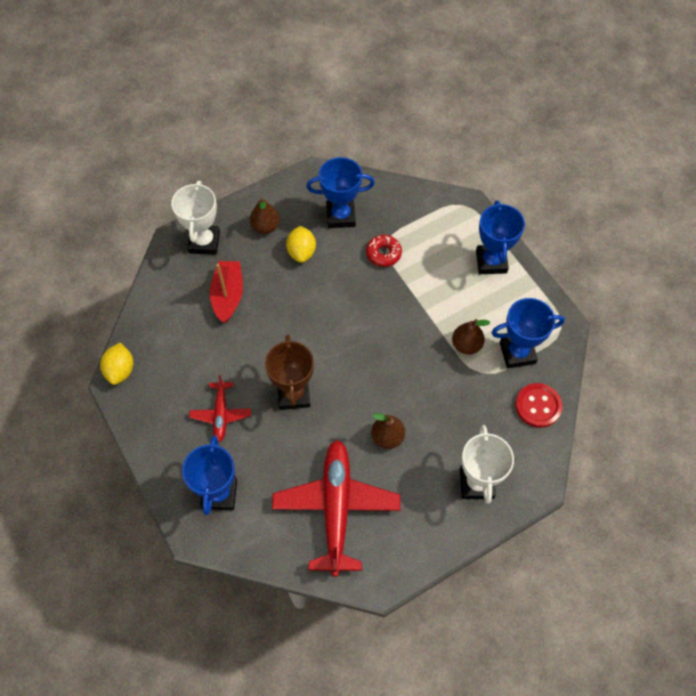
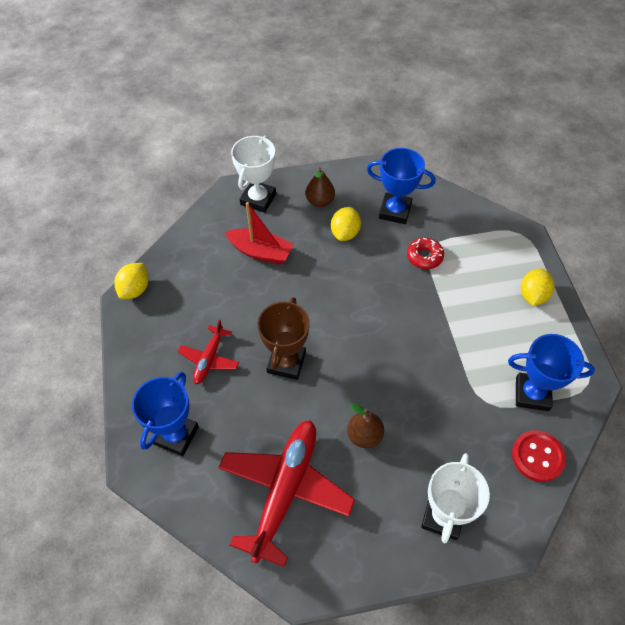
camera: 20 degrees right, 5 degrees down
red boat [210,261,243,323] -> red boat turned 90 degrees clockwise [225,202,293,264]
brown pear [452,319,491,355] -> none
blue trophy [476,200,525,274] -> yellow lemon [521,268,554,306]

